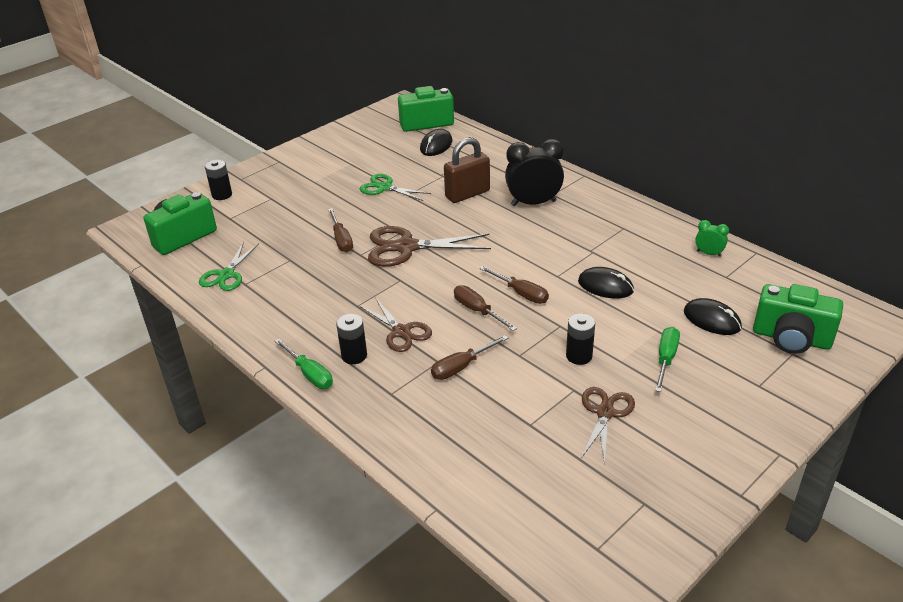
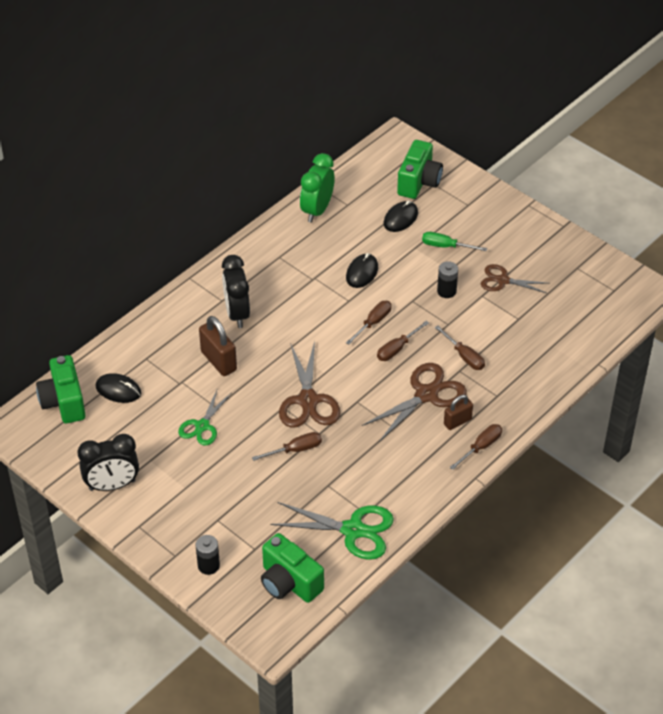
camera: 95 degrees left, 10 degrees up
green scissors [199,242,259,291] -> green scissors [271,502,394,560], size x1.57
green screwdriver [275,338,333,389] -> brown screwdriver [450,424,502,470]
black battery [336,314,367,364] -> brown padlock [444,395,473,430]
brown scissors [360,297,432,352] -> brown scissors [362,363,467,442], size x1.57
green clock [695,220,729,257] -> green clock [300,153,335,223], size x2.05
none -> black clock [78,434,139,491]

